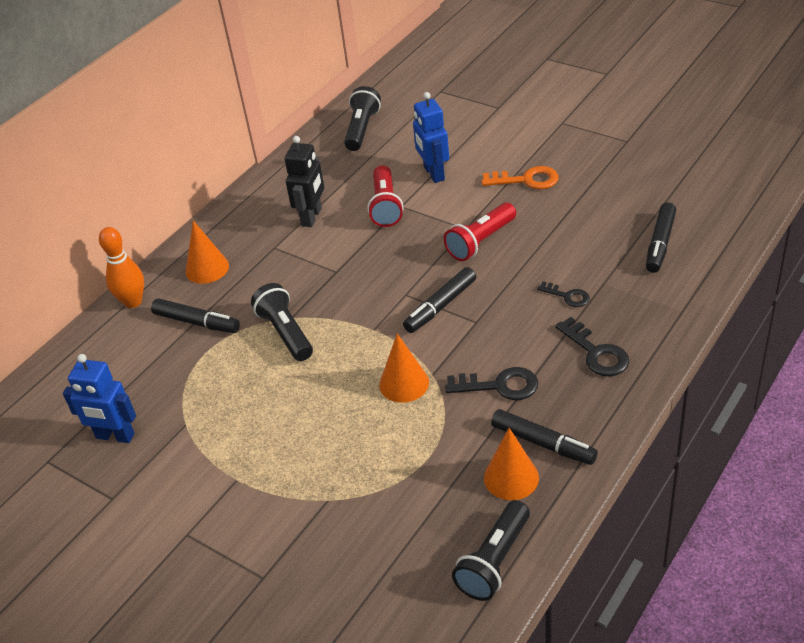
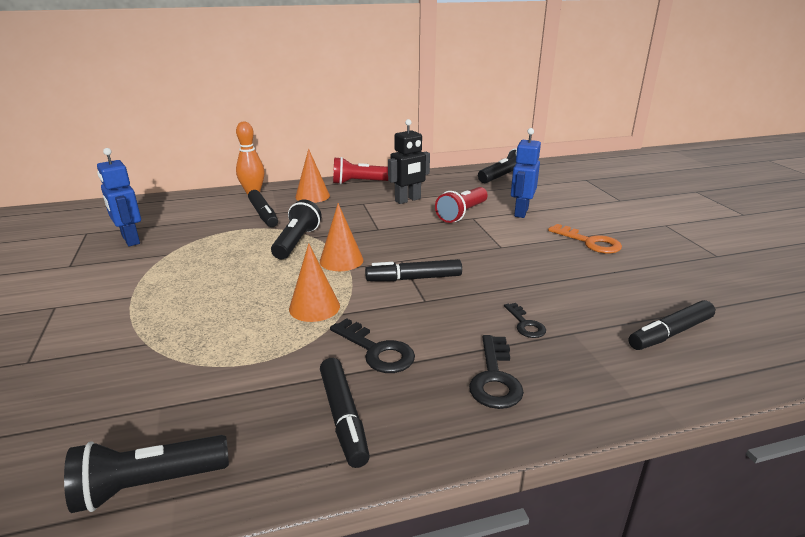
camera: 35 degrees right, 15 degrees down
red flashlight [444,203,516,261] -> red flashlight moved to [333,157,388,185]
orange cone [484,428,539,500] -> orange cone moved to [320,203,363,271]

